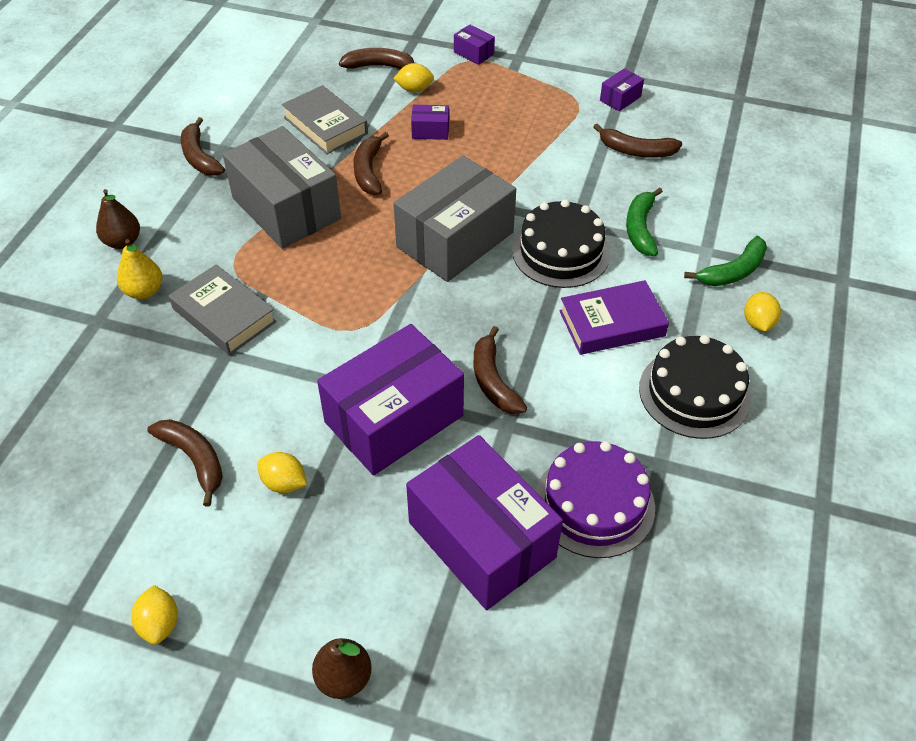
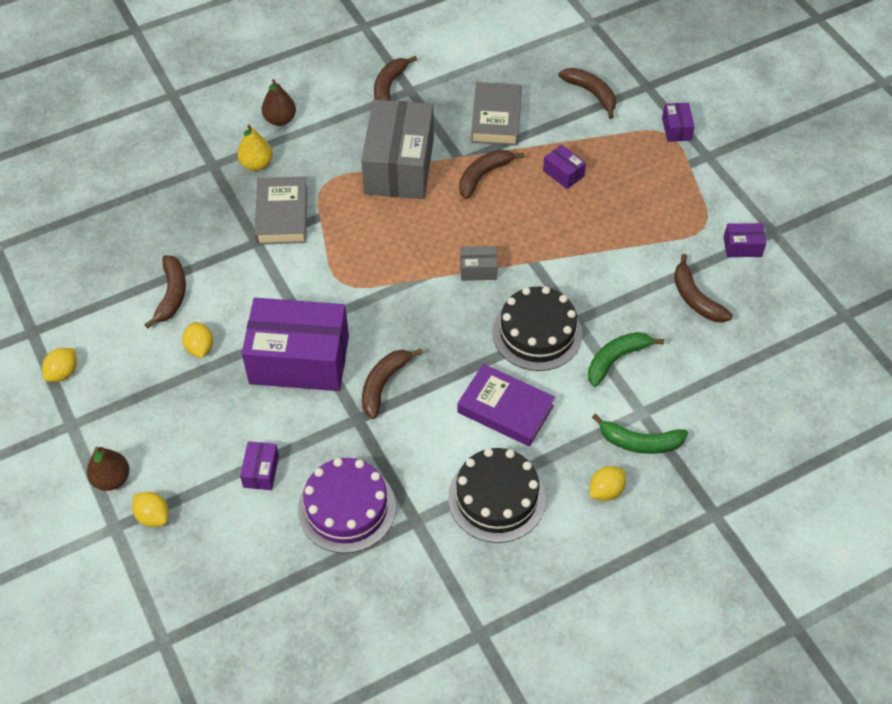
camera: 45 degrees right, 5 degrees up
yellow lemon [393,63,434,93] -> yellow lemon moved to [132,492,169,527]
grey box [394,156,516,282] -> grey box [460,246,498,281], size x0.41
purple box [406,435,563,610] -> purple box [240,441,279,490], size x0.41

